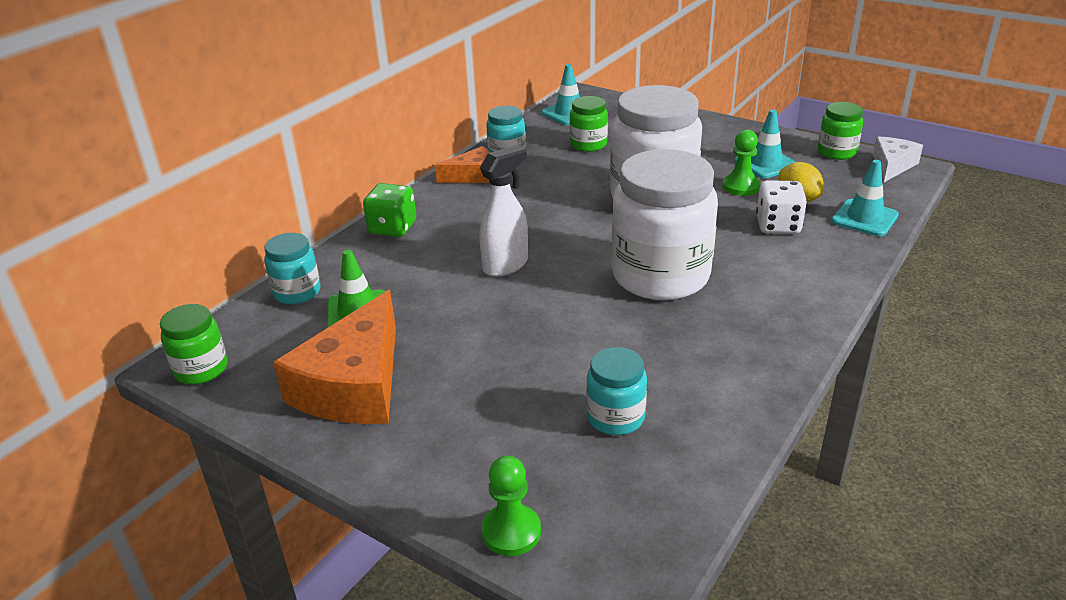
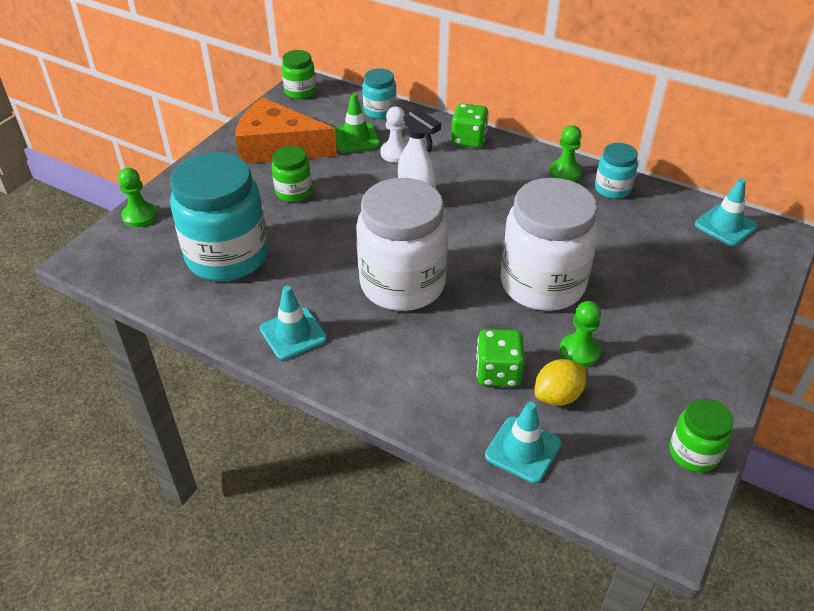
camera: 85 degrees right, 10 degrees up
orange cheese [435,146,491,183] -> green pawn [549,125,582,182]
green jar [570,96,608,152] -> green jar moved to [272,146,312,202]
turquoise jar [586,347,647,435] -> turquoise jar [170,152,268,281], size x2.06
turquoise traffic cone [735,110,795,178] -> turquoise traffic cone moved to [260,286,327,360]
white dice [756,180,807,234] -> green dice [476,329,525,387]
white cheese [873,137,923,182] -> none
none -> white pawn [381,107,408,163]

